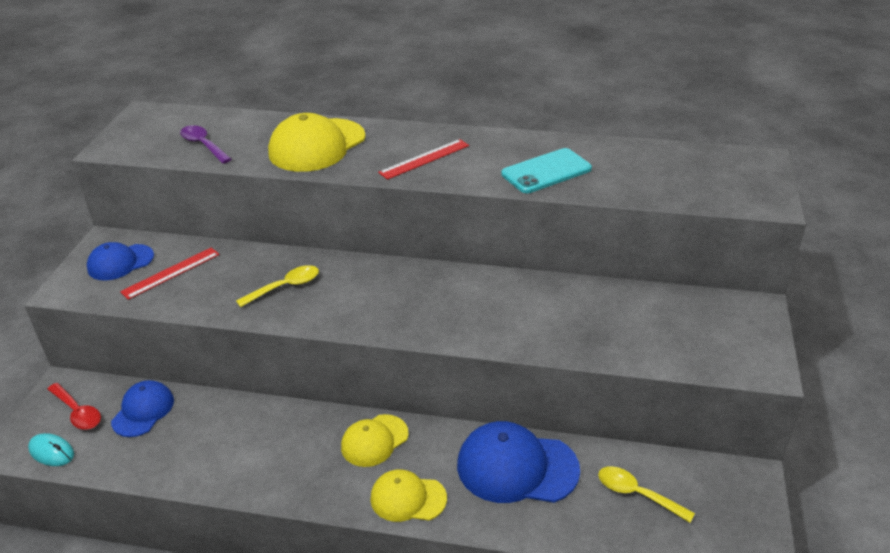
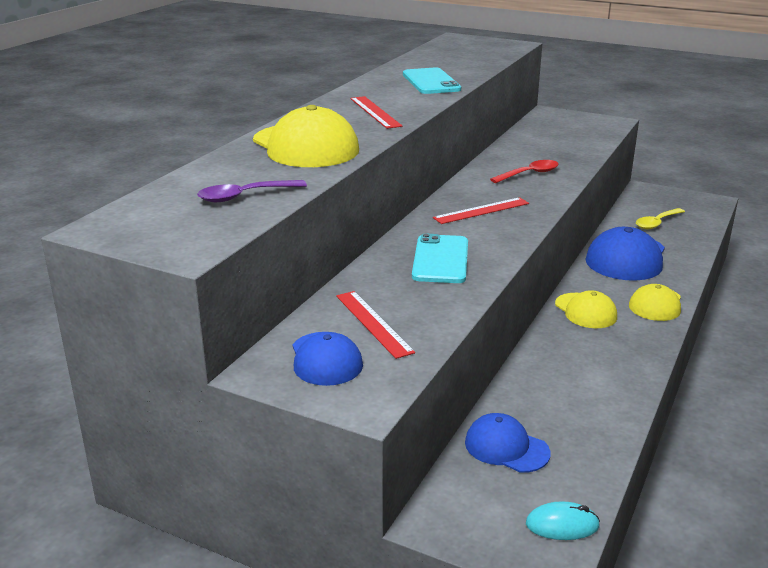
camera: 75 degrees left, 10 degrees down
turquoise mouse [28,433,74,466] -> turquoise mouse turned 45 degrees clockwise [526,501,600,540]
red spoon [47,383,101,430] -> red spoon moved to [490,160,559,183]
yellow spoon [236,265,319,307] -> turquoise phone [412,234,468,283]
none -> red ruler [433,197,529,224]

